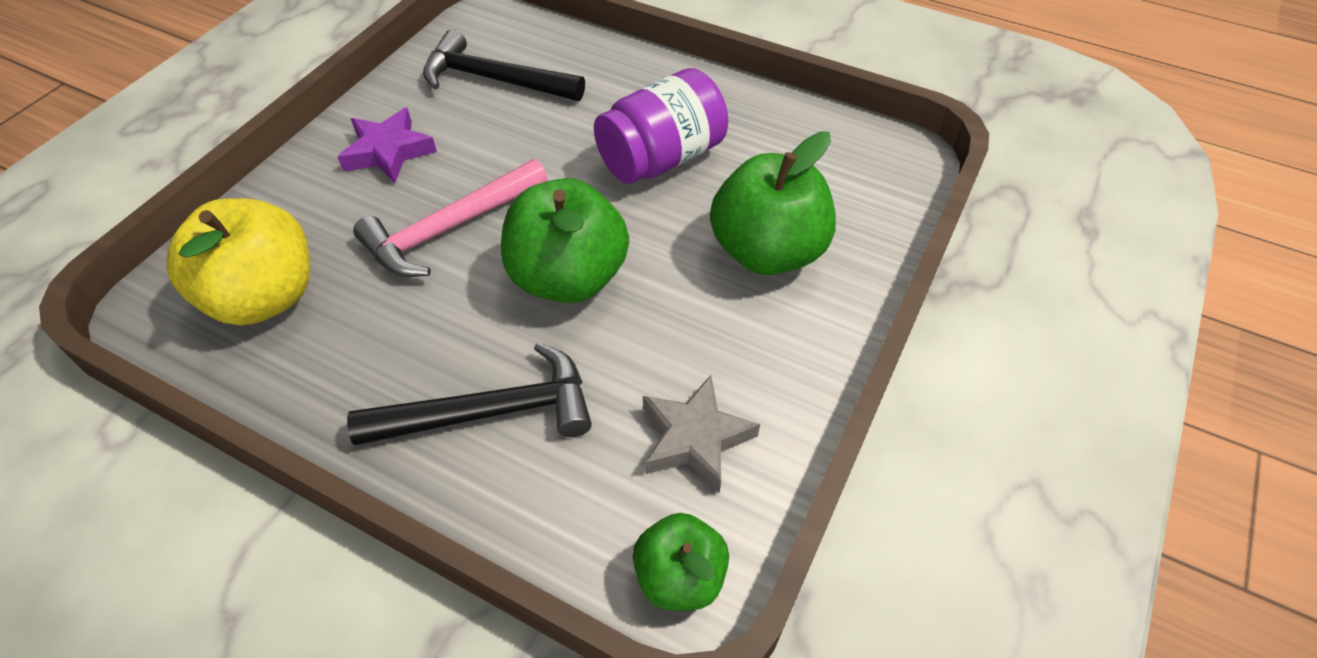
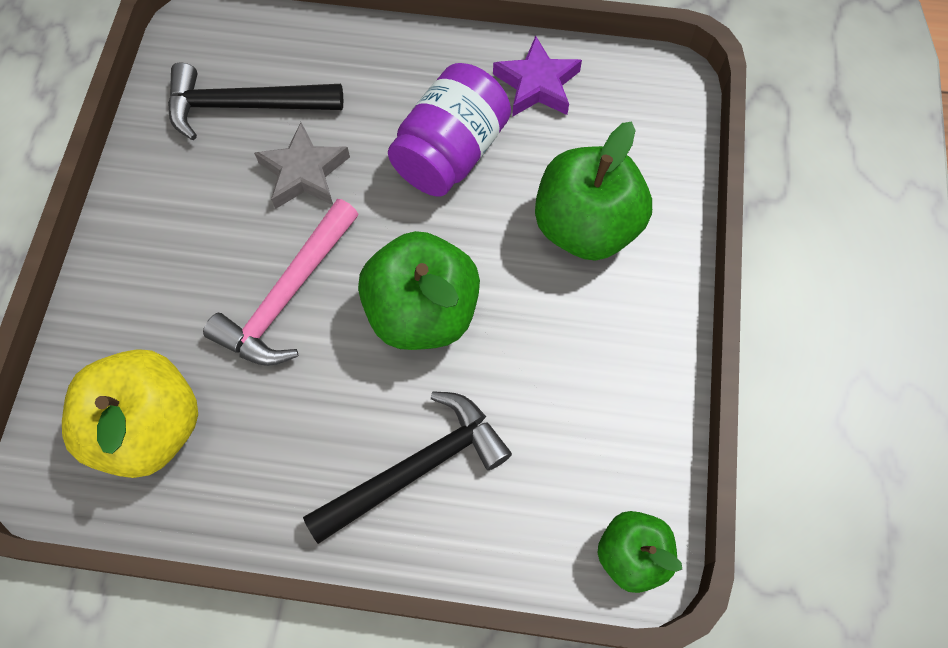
camera: 20 degrees left, 15 degrees up
purple star [338,108,437,183] -> purple star moved to [493,36,582,117]
grey star [643,375,760,493] -> grey star moved to [254,122,350,209]

